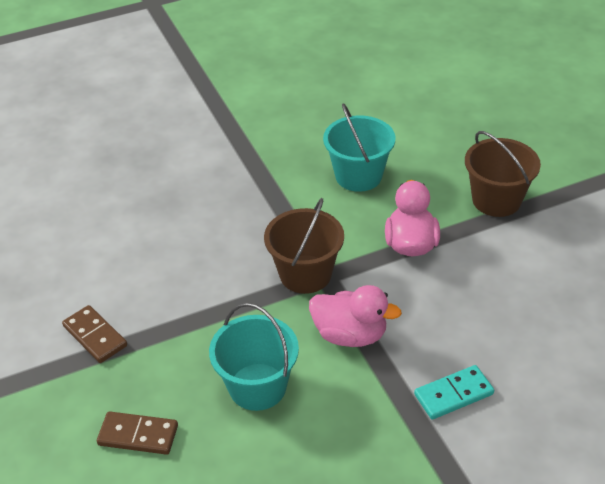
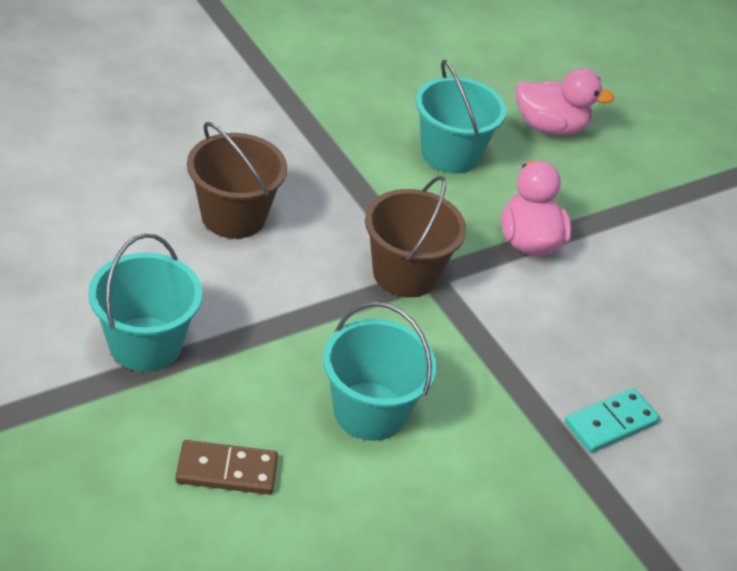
camera: 15 degrees left, 0 degrees up
brown domino [62,305,127,363] -> turquoise bucket [88,233,202,372]
pink duck [309,285,402,347] -> pink duck moved to [516,68,615,135]
brown bucket [465,131,541,217] -> brown bucket moved to [187,122,287,239]

